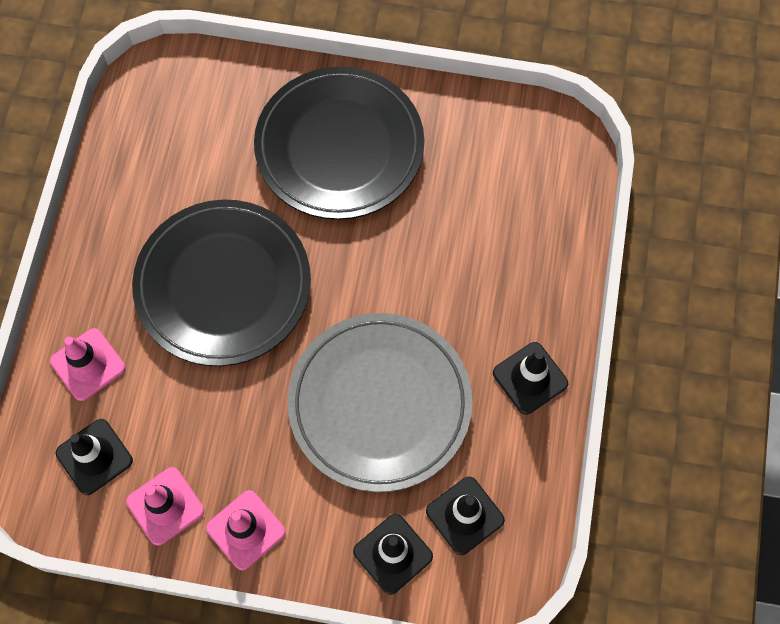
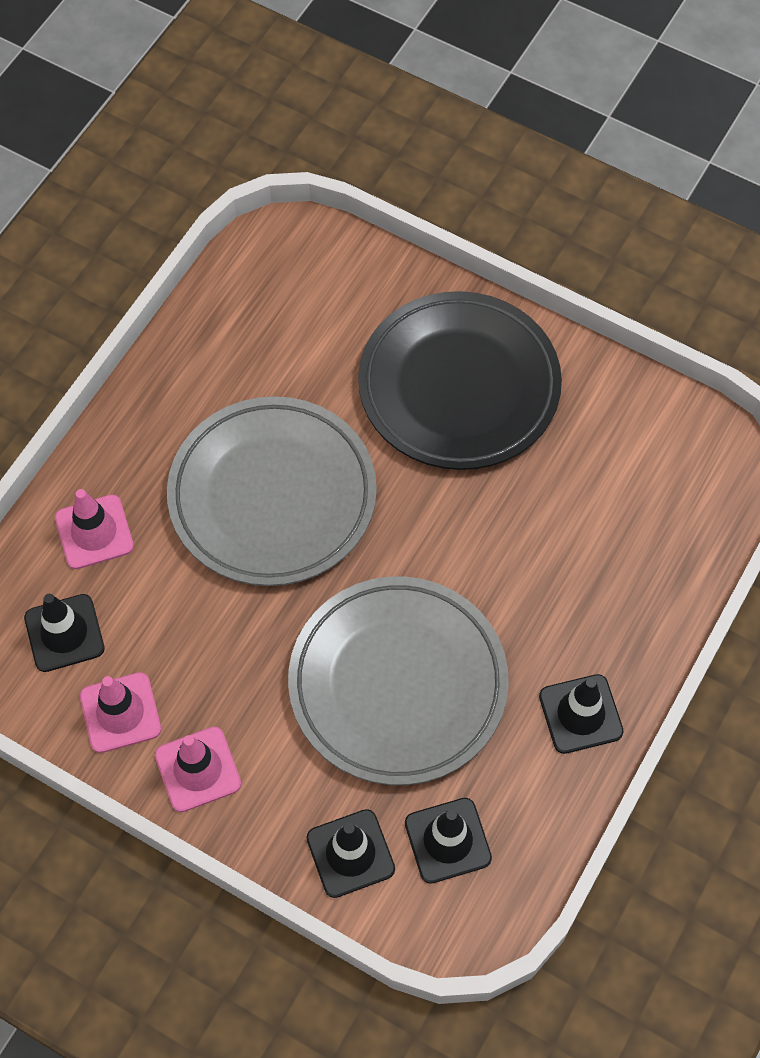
camera: 20 degrees right, 5 degrees down
black plate [132,199,311,366] -> grey plate [167,396,377,586]

